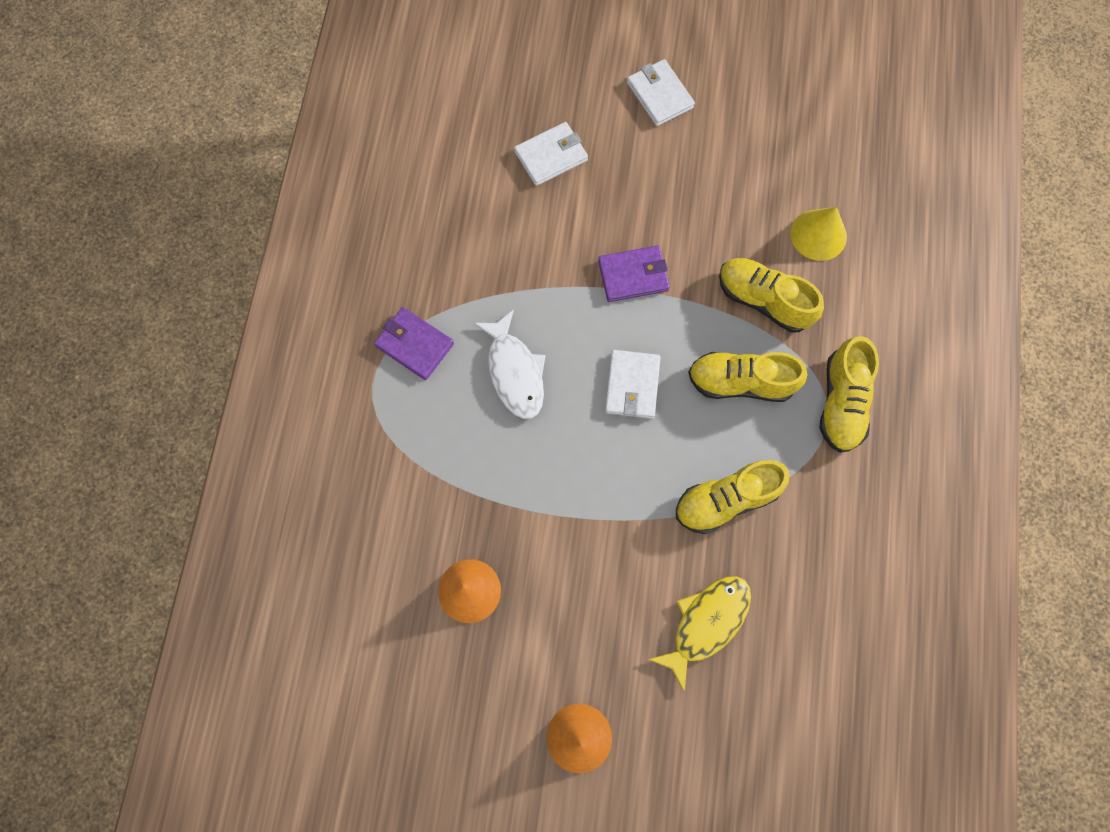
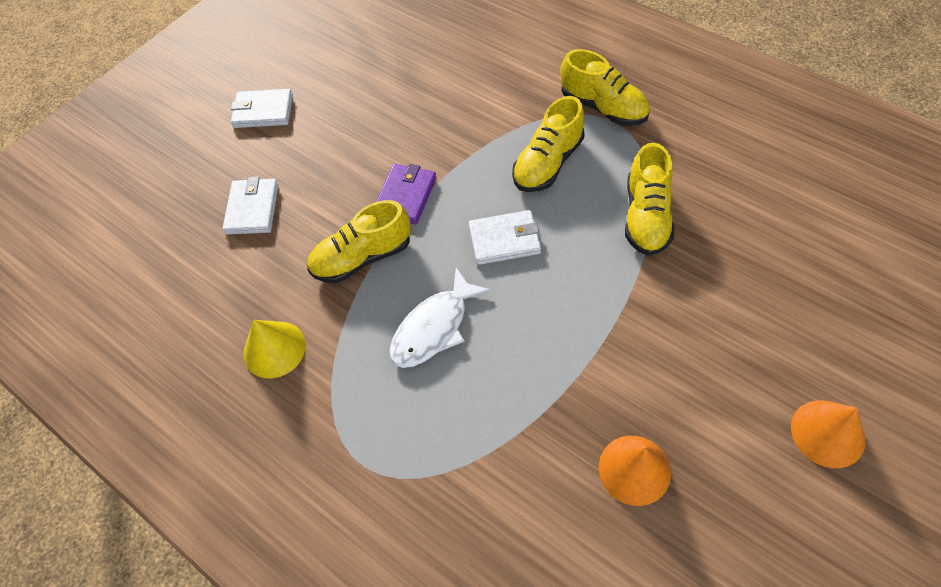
camera: 55 degrees left, 15 degrees down
purple wallet [374,307,454,380] -> none
white fish [474,309,546,419] -> white fish turned 120 degrees clockwise [390,268,491,368]
white wallet [605,350,660,419] -> white wallet turned 45 degrees counterclockwise [469,210,541,265]
yellow fish [648,576,751,692] -> none
yellow shoe [719,258,824,333] -> yellow shoe moved to [307,200,411,283]
yellow cone [791,207,847,261] -> yellow cone moved to [244,320,306,378]

